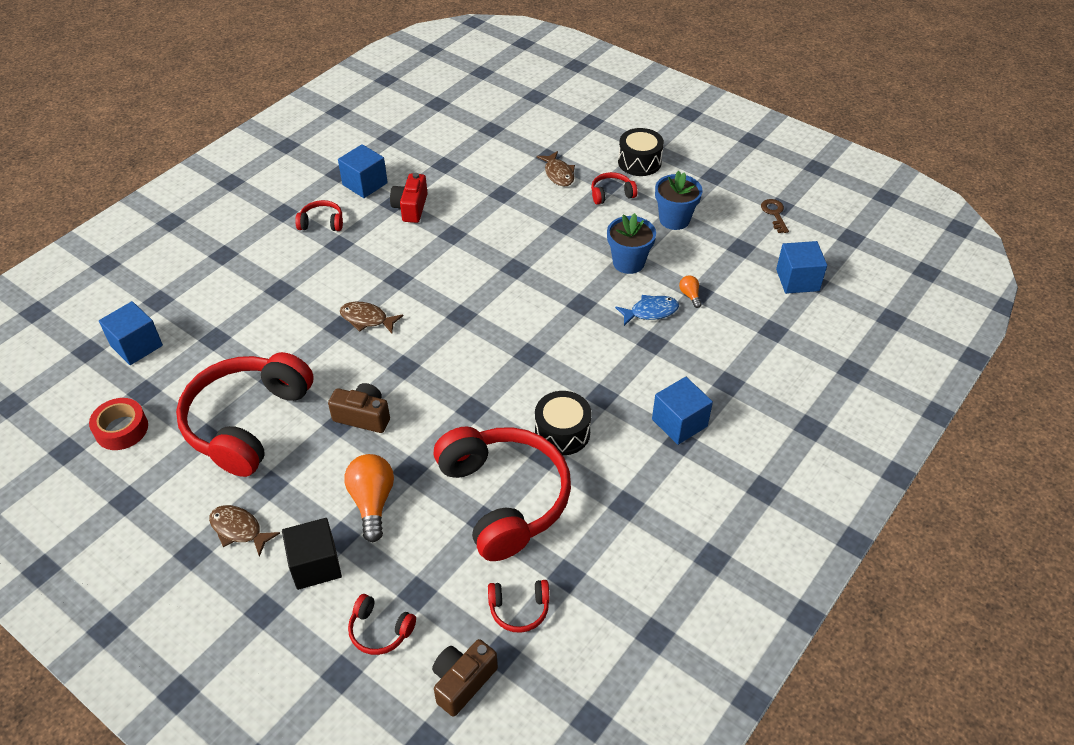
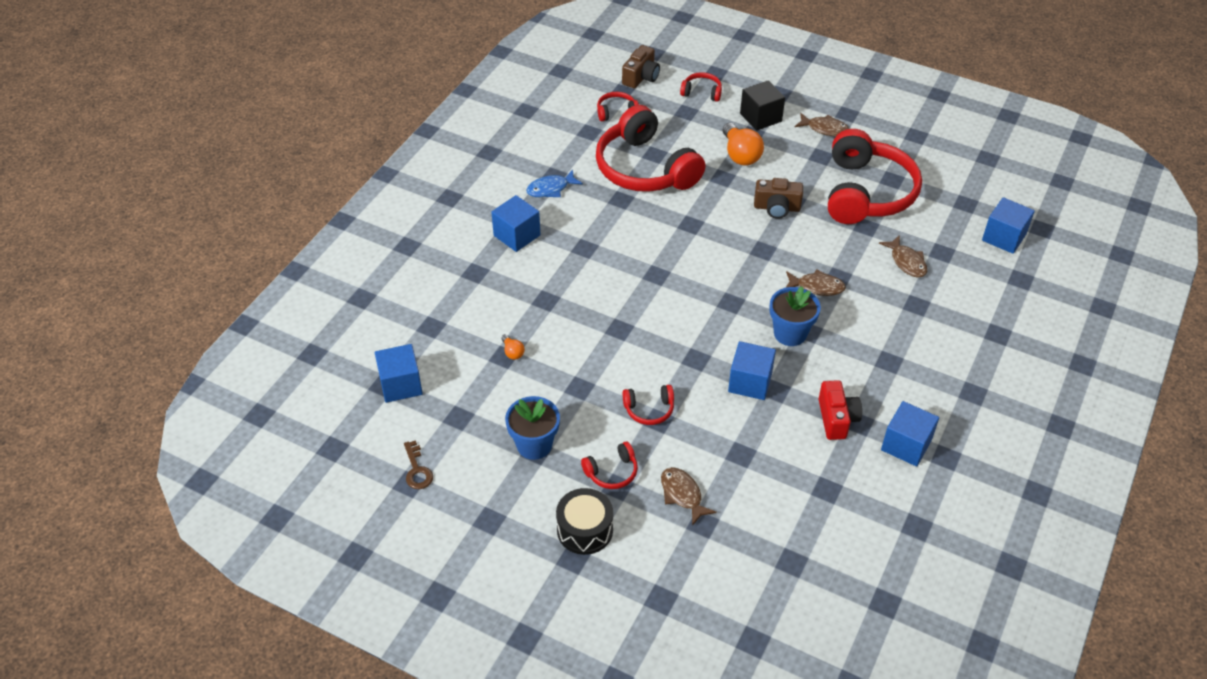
camera: 170 degrees right, 0 degrees up
red tape [89,398,148,450] -> none
red headphones [295,200,343,231] -> red headphones moved to [623,385,674,425]
black drum [535,391,592,455] -> none
blue flower pot [607,213,656,274] -> blue flower pot moved to [769,287,821,346]
blue fish [615,295,679,326] -> blue fish moved to [526,169,583,197]
none -> blue cube [728,341,776,400]
none -> brown fish [879,235,927,278]

